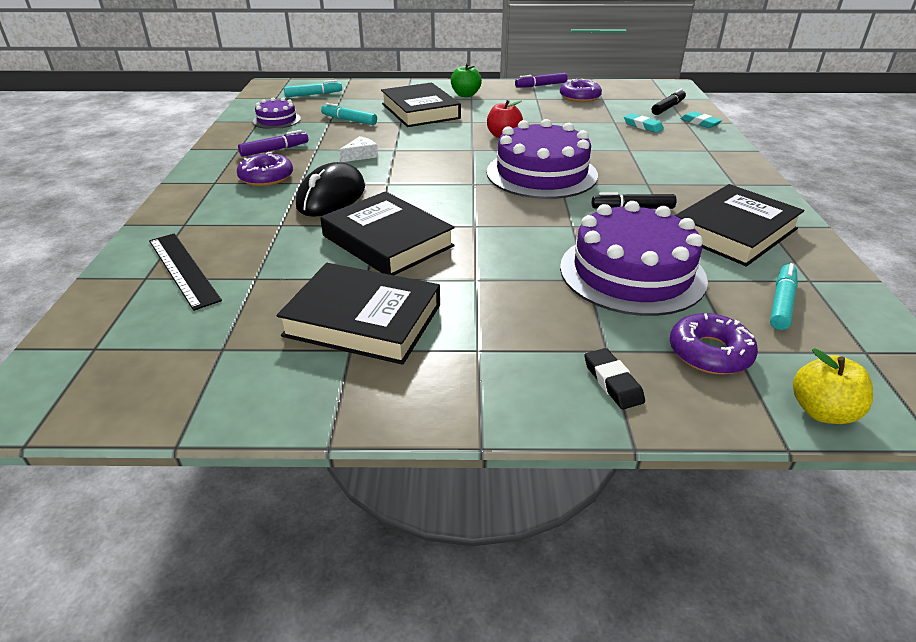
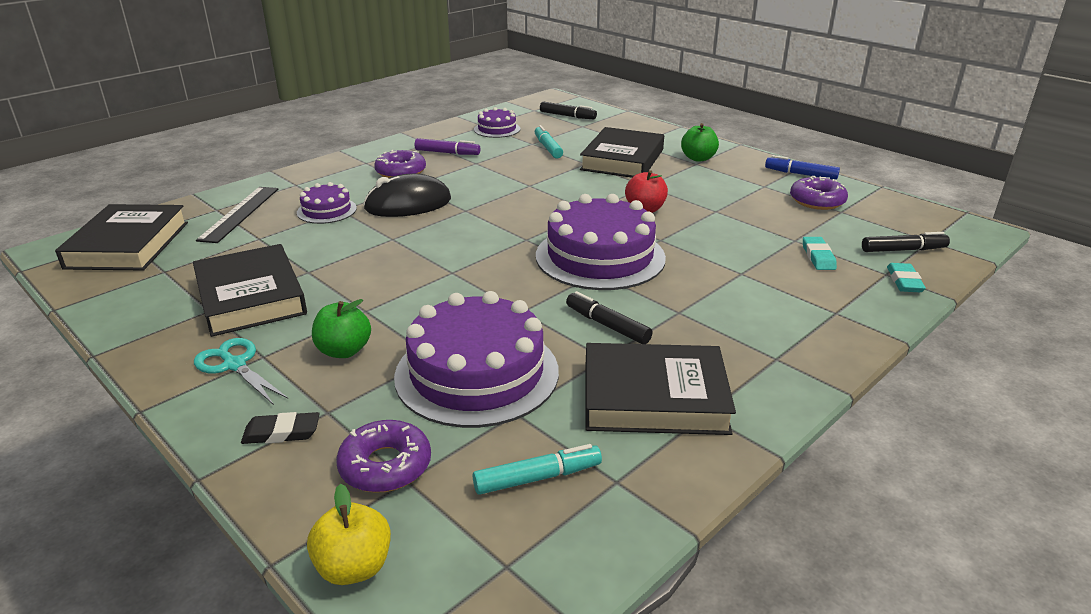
camera: 45 degrees right, 5 degrees down
turquoise marker [284,80,342,97] -> black marker [540,102,597,119]
black book [320,191,455,275] -> black book moved to [55,204,188,270]
white cheese [339,136,378,162] -> none
purple marker [515,73,568,88] -> blue marker [765,155,840,180]
black eraser [585,348,645,410] -> black eraser turned 60 degrees clockwise [241,412,320,444]
none -> turquoise scissors [194,338,288,405]
none -> purple cake [297,182,357,224]
none -> green apple [312,299,371,358]

